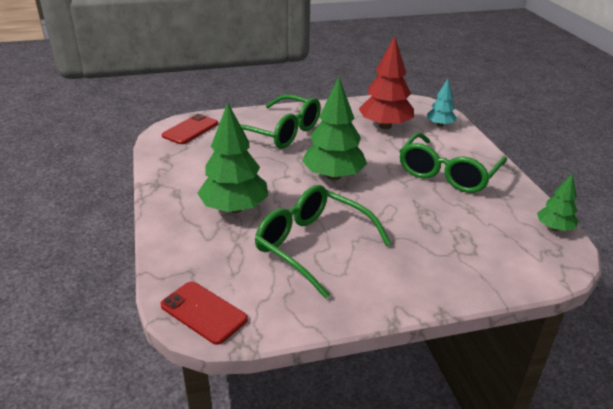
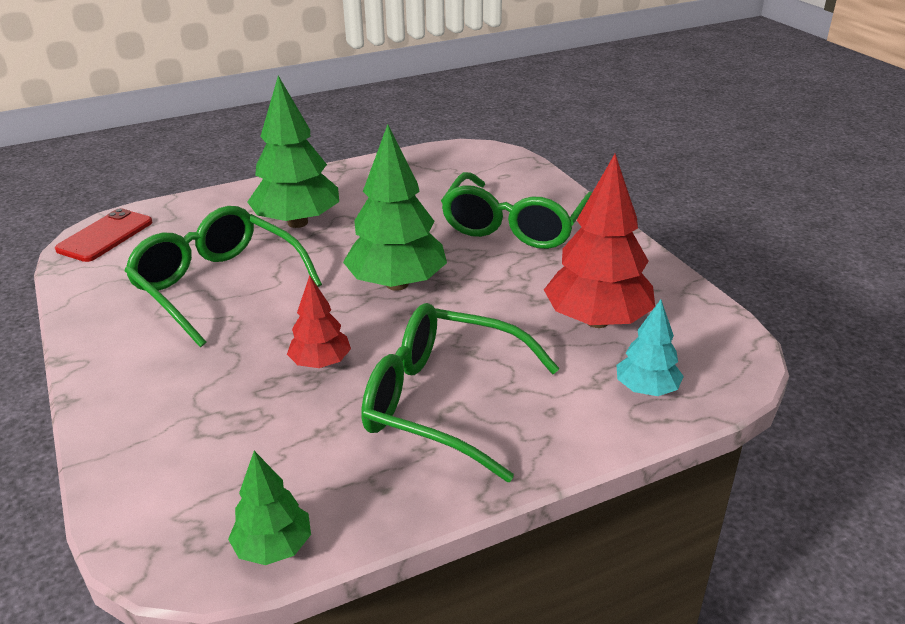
camera: 80 degrees right, 0 degrees up
red phone [162,114,218,144] -> none
green glasses [255,185,391,299] -> green glasses turned 75 degrees counterclockwise [124,206,322,347]
none -> red tree [287,275,351,368]

